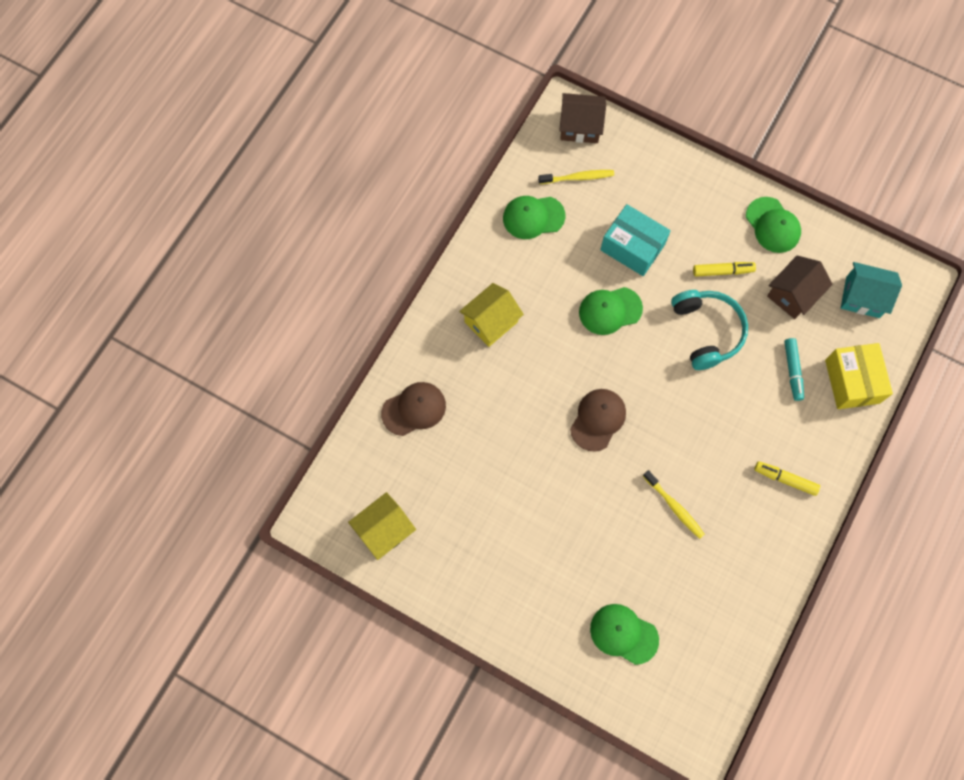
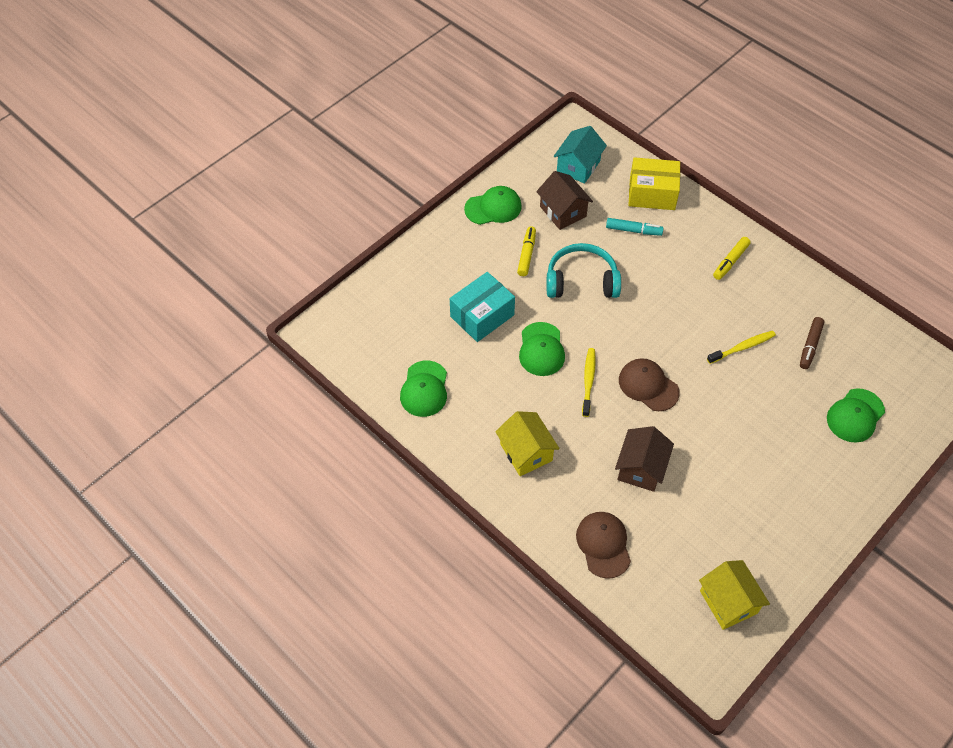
camera: 75 degrees left, 15 degrees down
yellow toothbrush [538,170,614,184] -> yellow toothbrush moved to [582,348,596,417]
brown house [559,93,606,143] -> brown house moved to [615,426,674,492]
none -> brown marker [800,317,825,369]

